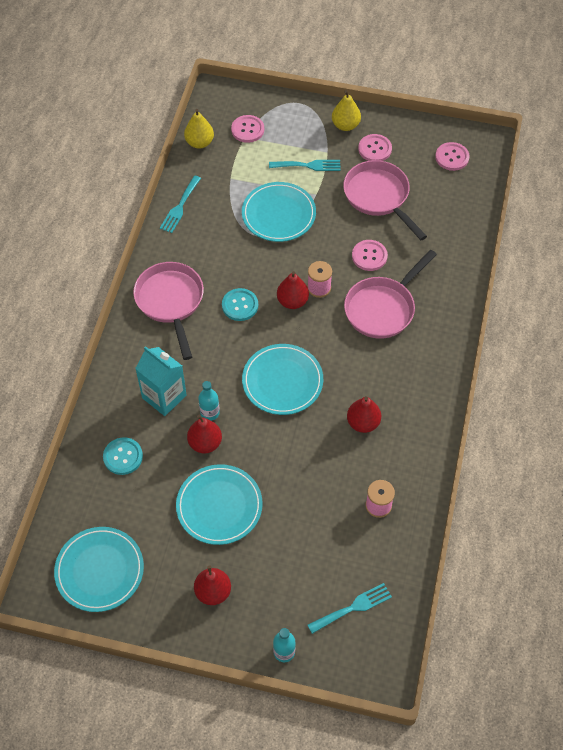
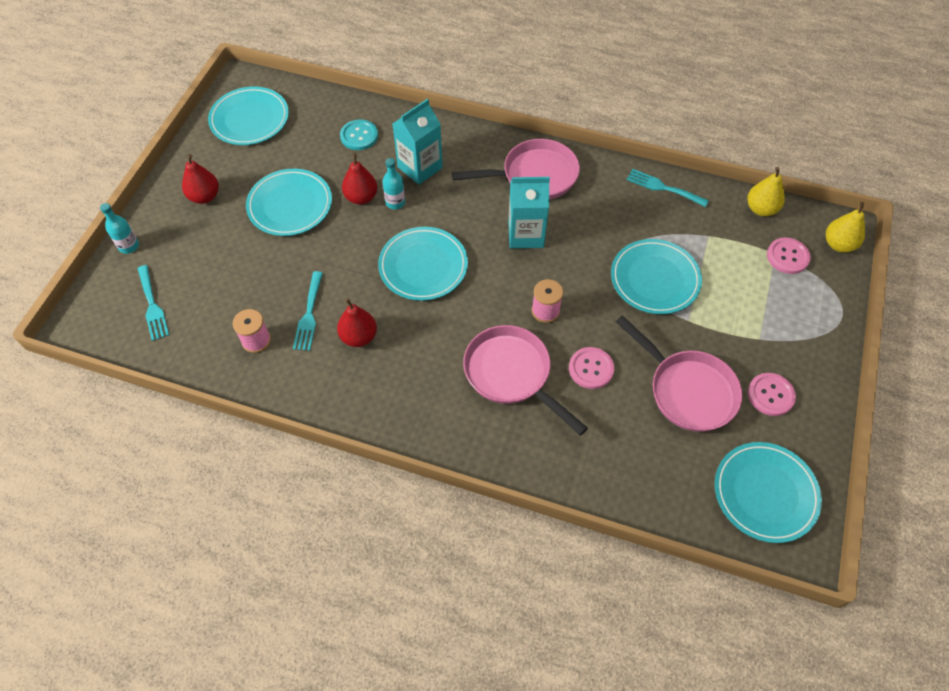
camera: 95 degrees right, 0 degrees up
turquoise button [222,288,258,321] -> turquoise carton [508,177,550,248]
turquoise fork [269,160,341,171] -> turquoise fork moved to [293,271,323,351]
red pear [277,271,309,309] -> none
yellow pear [332,90,361,131] -> yellow pear moved to [826,202,865,253]
pink pan [343,160,427,240] -> pink pan turned 75 degrees clockwise [616,315,742,432]
pink button [435,142,469,171] -> turquoise plate [715,442,822,543]

